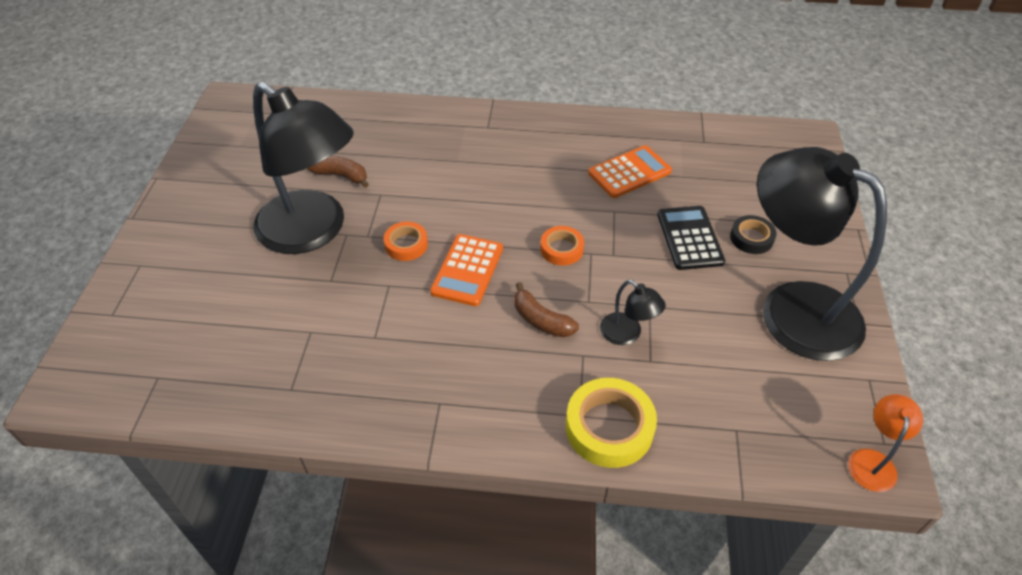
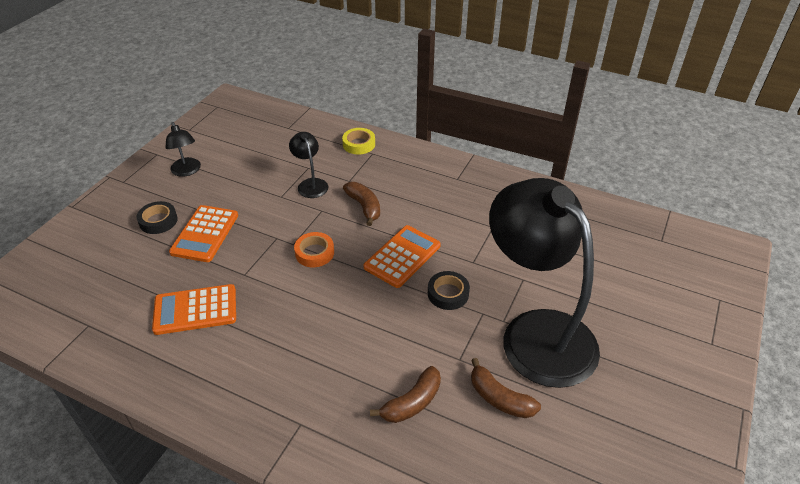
camera: 160 degrees left, 5 degrees down
orange tape [384,222,428,261] -> black tape [428,271,470,310]
yellow tape [566,378,657,468] -> yellow tape [342,128,375,155], size x0.59
black calculator [657,206,725,270] -> orange calculator [169,205,238,262]
black lamp [757,147,887,361] -> black lamp [166,122,201,177], size x0.41
orange lamp [848,394,923,492] -> none
none -> brown banana [370,366,441,423]

